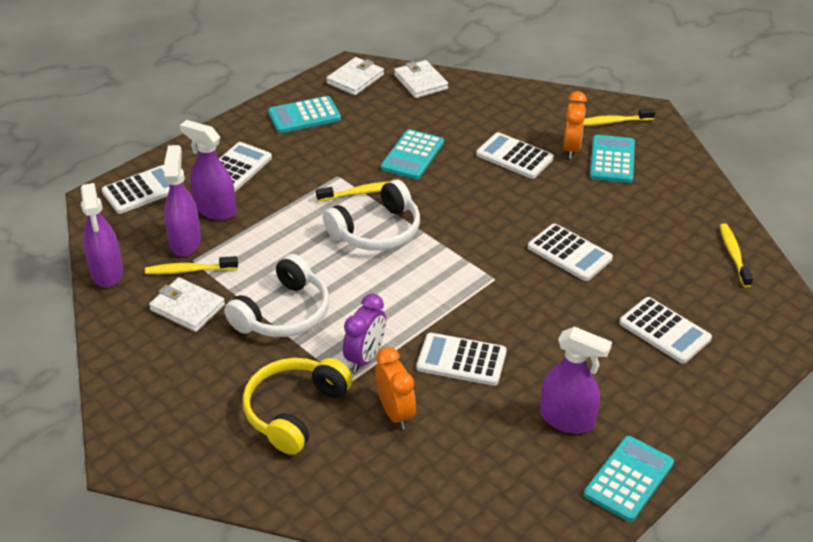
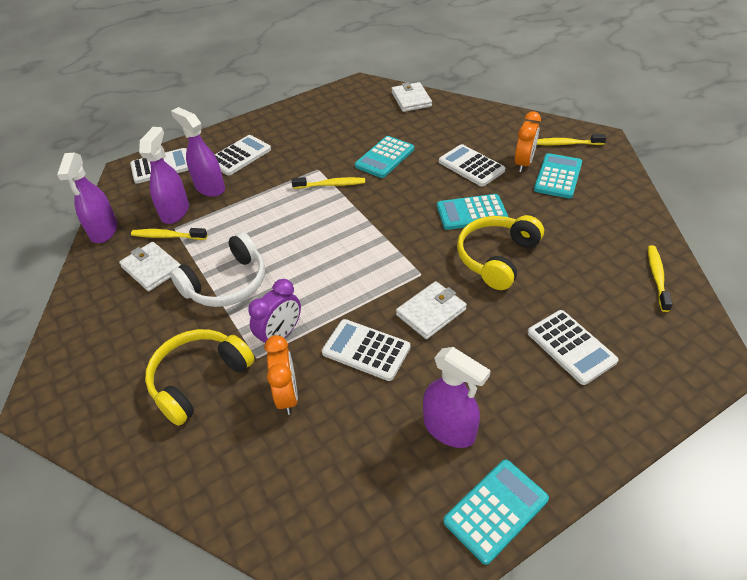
camera: 15 degrees right, 5 degrees up
turquoise calculator [268,96,341,133] -> turquoise calculator moved to [437,194,508,230]
white headphones [323,180,420,251] -> none
white wallet [326,57,384,95] -> white wallet moved to [396,281,467,339]
white calculator [528,223,613,281] -> yellow headphones [457,215,544,290]

